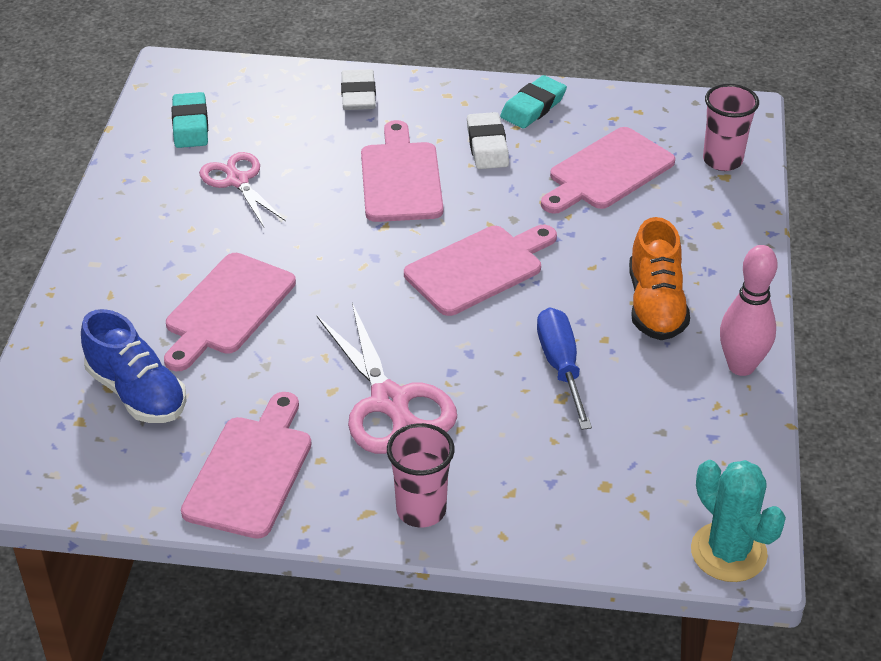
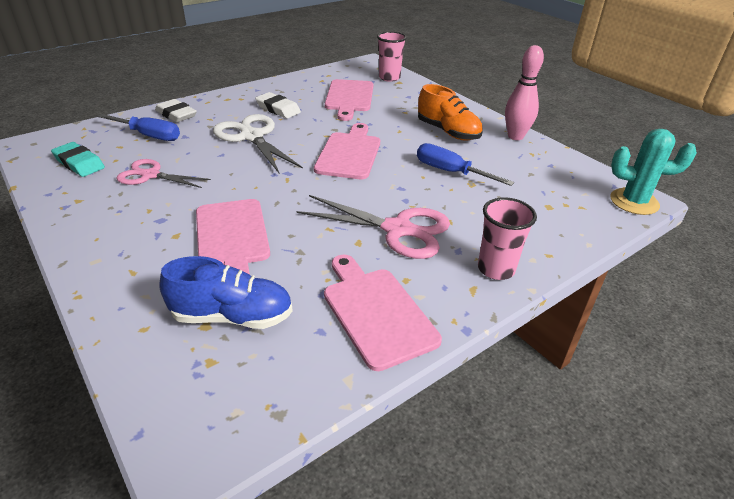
camera: 45 degrees left, 5 degrees down
pink cutting board [361,120,443,222] -> white scissors [213,114,303,173]
turquoise eraser [500,75,567,129] -> none
none -> blue screwdriver [97,114,180,141]

